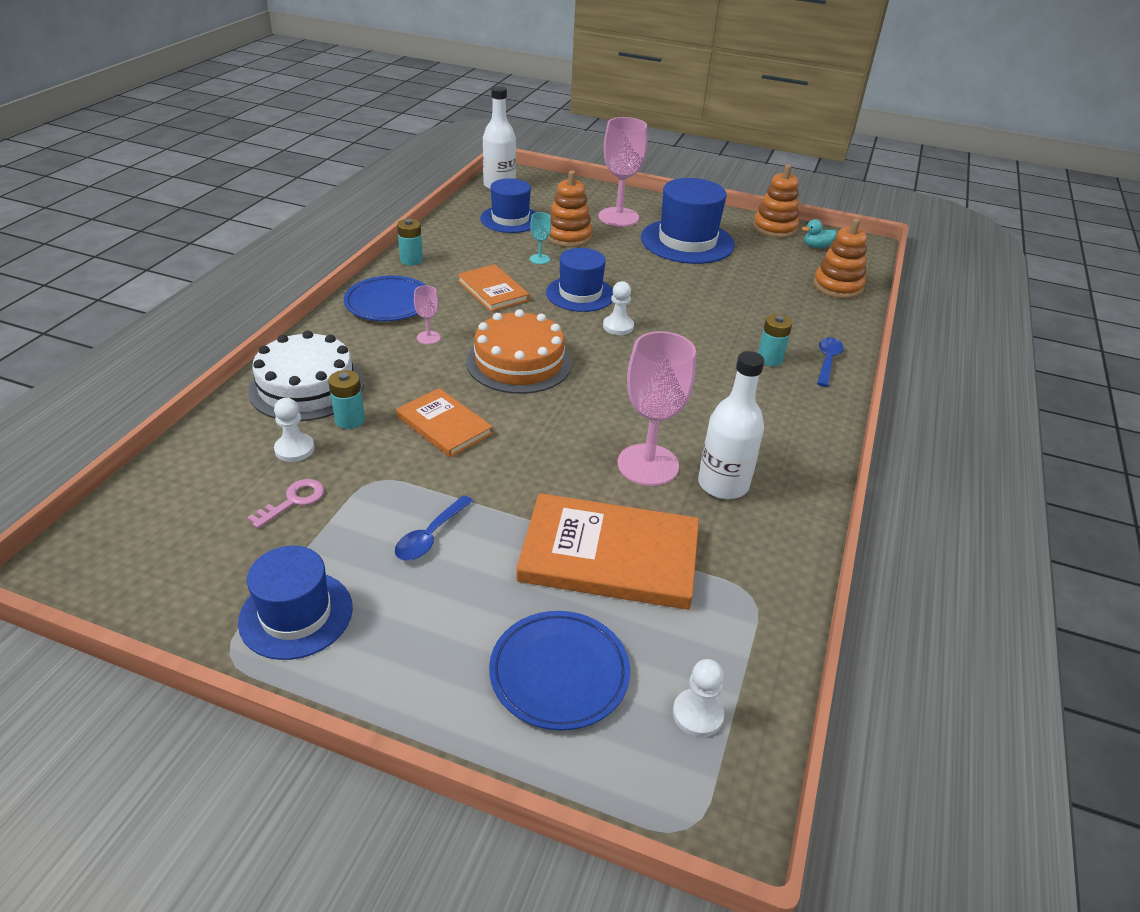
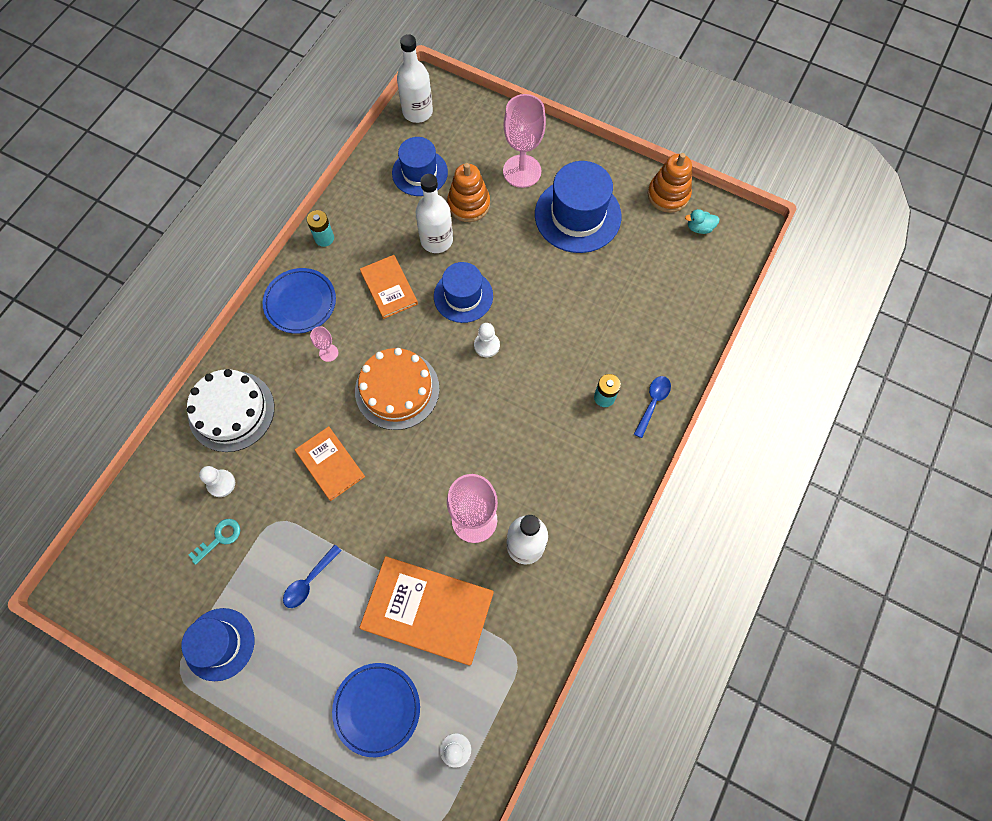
camera: 10 degrees right, 30 degrees up
pink key [247,479,325,528] -> turquoise key [189,519,240,565]
turquoise battery [328,370,365,429] -> none
turquoise goblet [530,212,551,264] -> white bottle [416,174,453,253]
orange stacking toy [813,218,867,299] -> none

